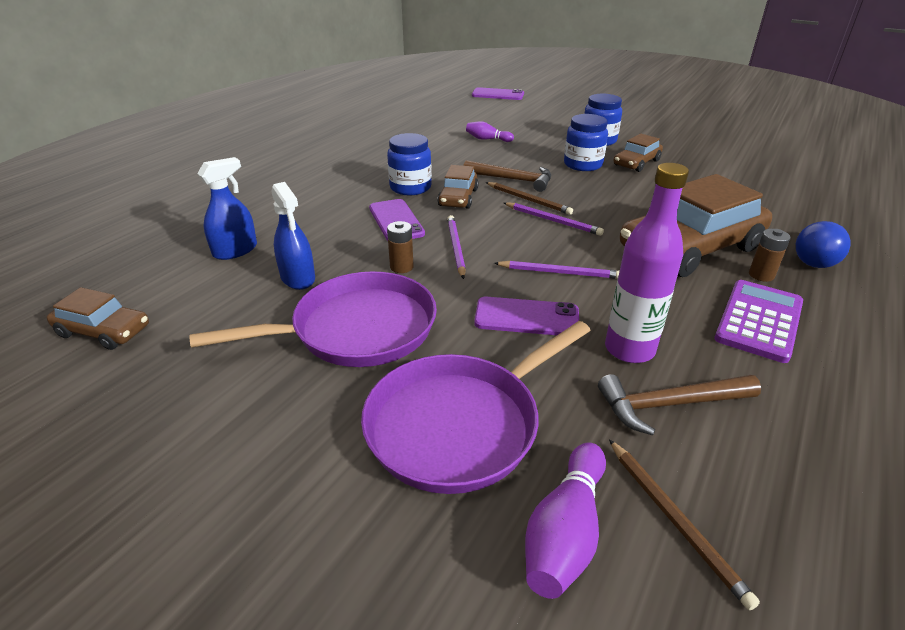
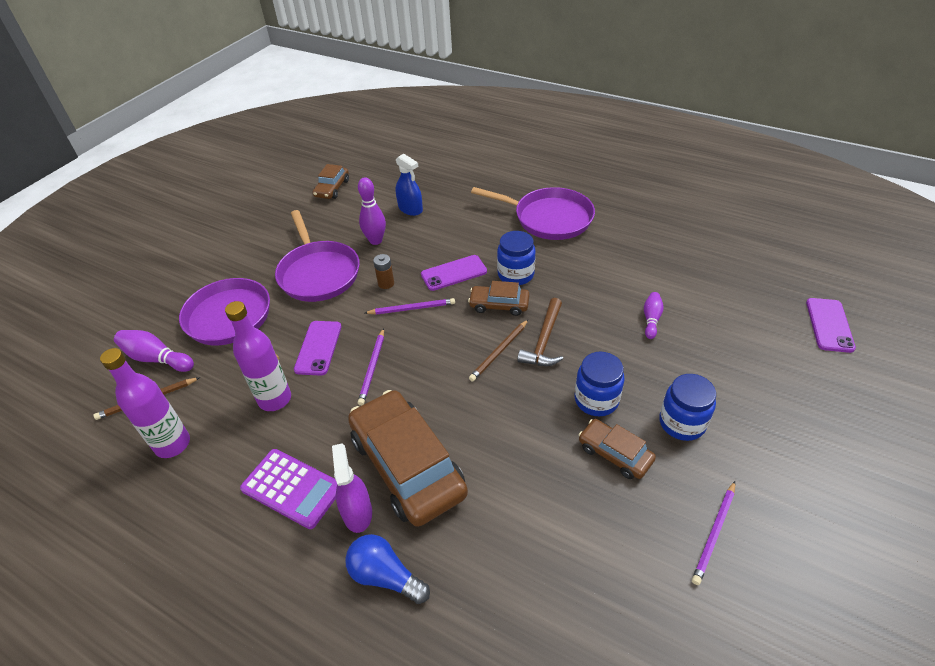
camera: 90 degrees right, 10 degrees up
blue spray bottle [271,182,315,290] -> purple bowling pin [358,177,386,245]
purple pencil [504,202,604,236] -> purple pencil moved to [692,481,735,585]
brown hammer [598,374,761,435] -> none
brown battery [749,229,791,282] -> purple spray bottle [332,443,372,533]
none -> purple bottle [100,348,190,458]
none -> purple pan [471,187,595,240]

